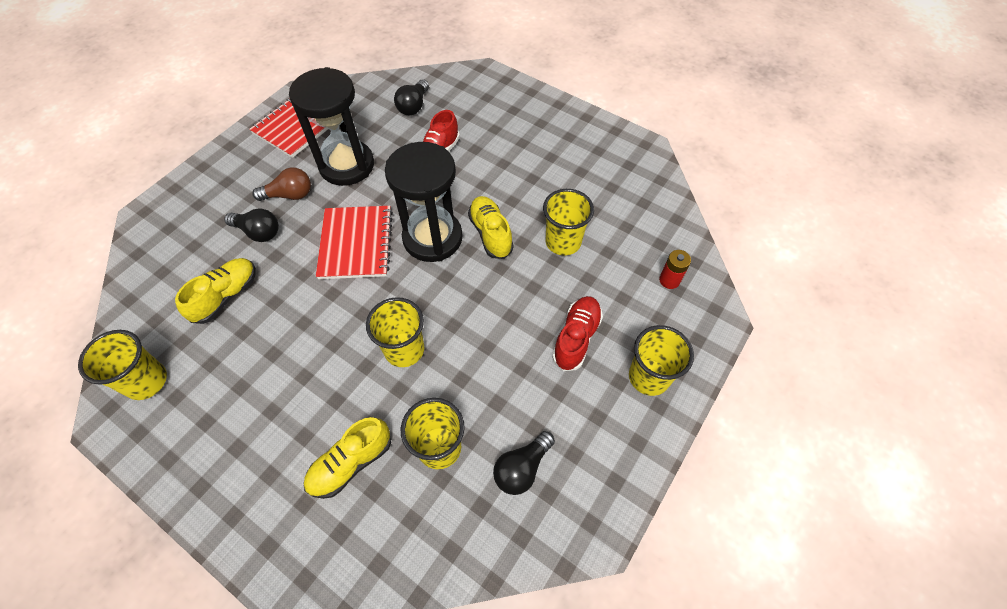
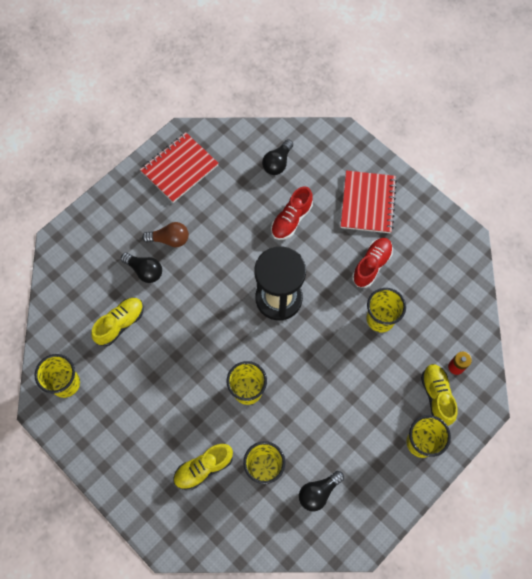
camera: 10 degrees right, 10 degrees up
black hourglass [289,67,374,186] -> none
red notebook [316,206,393,279] -> red notebook moved to [341,171,397,233]
yellow shoe [468,196,513,259] -> yellow shoe moved to [421,364,458,426]
red shoe [552,296,603,371] -> red shoe moved to [352,238,393,288]

